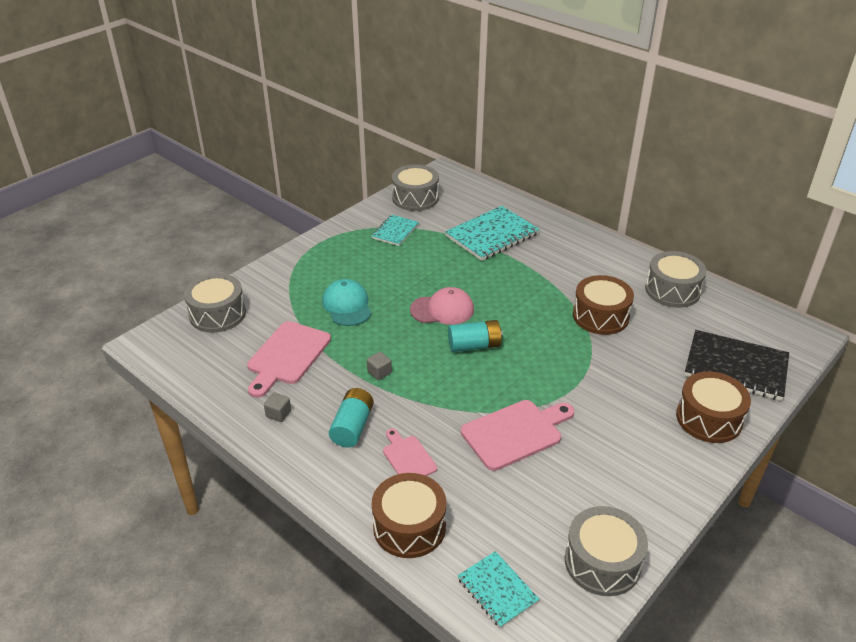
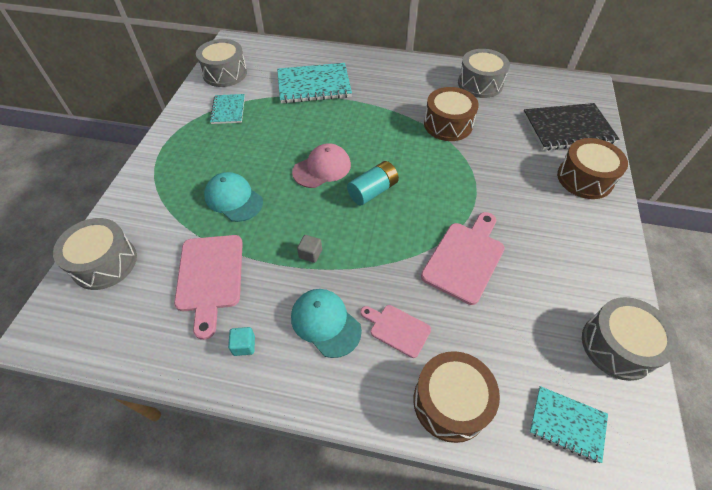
camera: 30 degrees left, 15 degrees up
grey cube [264,392,291,422] -> turquoise cube [228,327,255,356]
turquoise battery [329,388,374,447] -> turquoise cap [291,289,362,358]
turquoise notebook [445,206,539,261] -> turquoise notebook turned 60 degrees clockwise [277,63,352,104]

